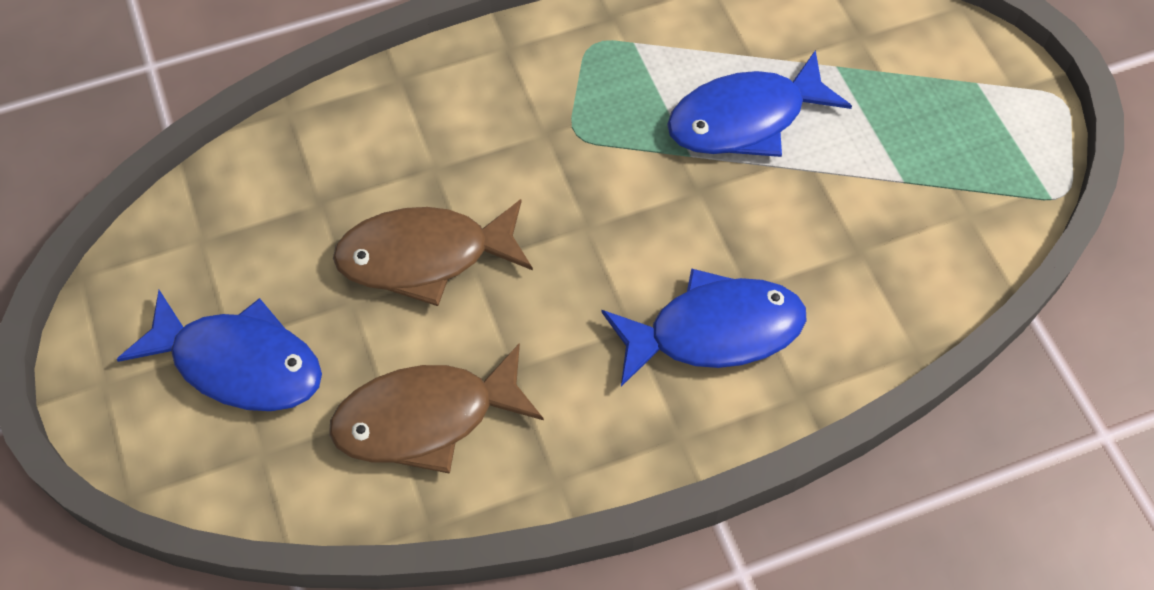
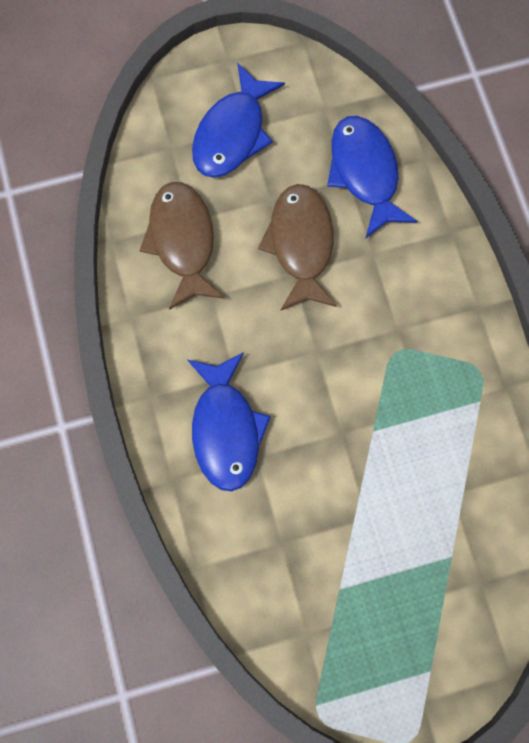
camera: 95 degrees right, 15 degrees up
blue fish [667,50,852,157] -> blue fish moved to [327,116,418,239]

